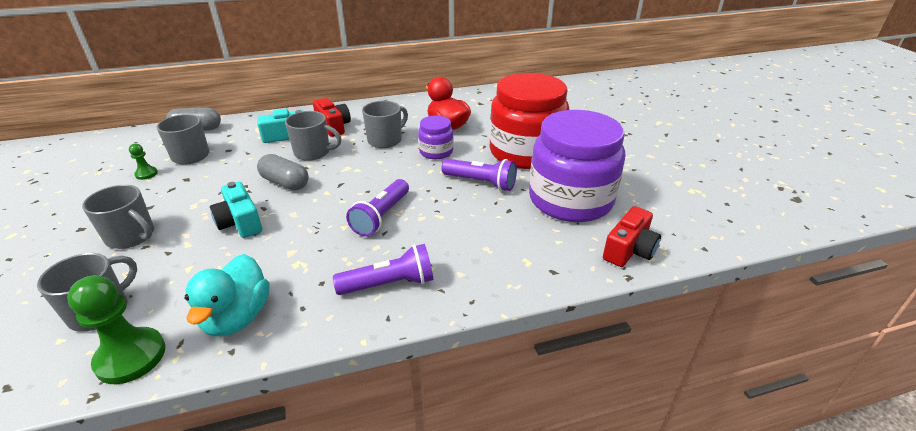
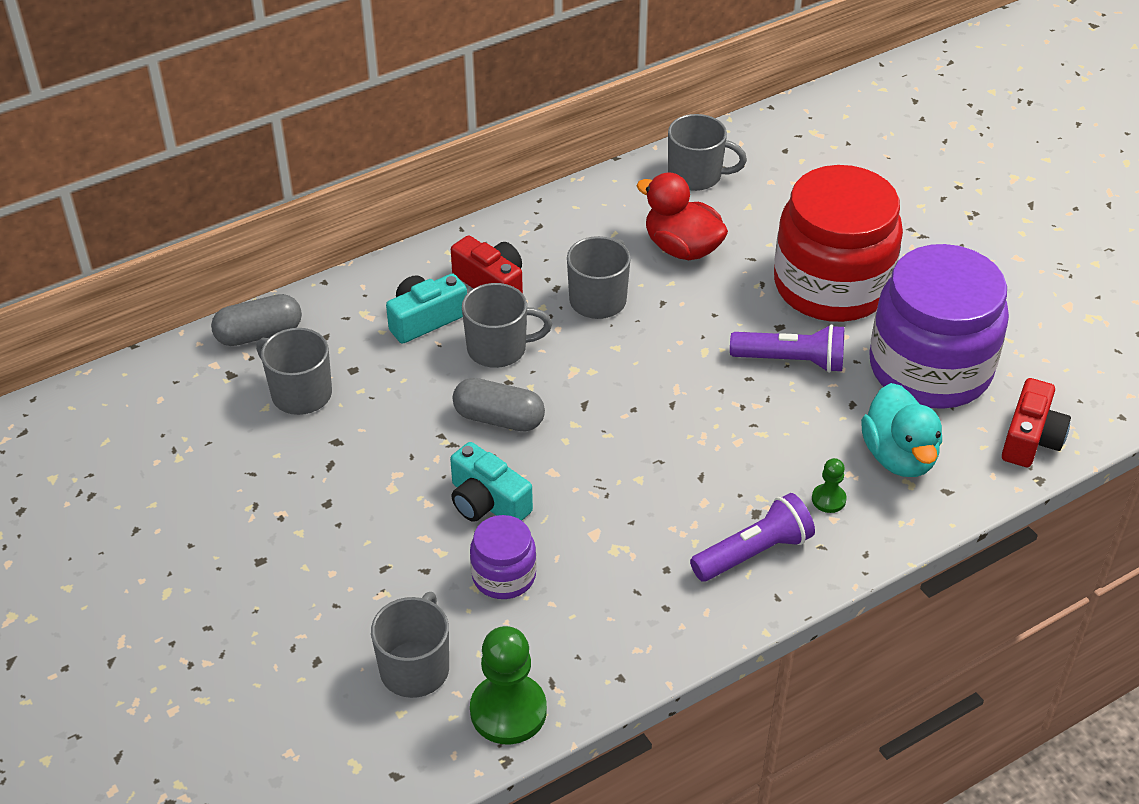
camera: 15 degrees left, 10 degrees up
grey mug [82,185,154,249] -> grey mug moved to [668,114,747,191]
green pawn [129,143,158,180] -> green pawn moved to [812,458,847,513]
turquoise duck [184,254,270,337] -> turquoise duck moved to [861,383,942,477]
purple flashlight [346,179,409,237] -> none
purple jar [418,116,454,159] -> purple jar moved to [470,515,537,599]

